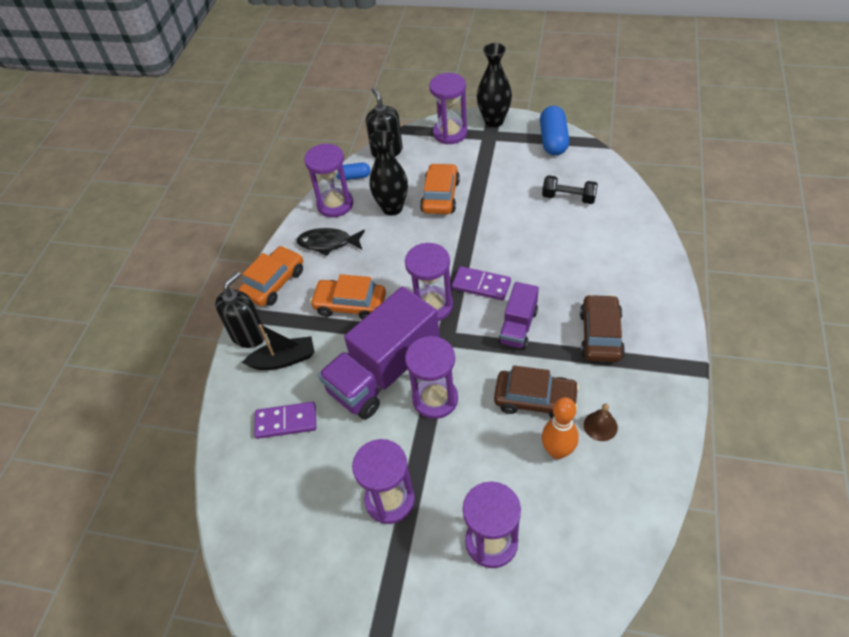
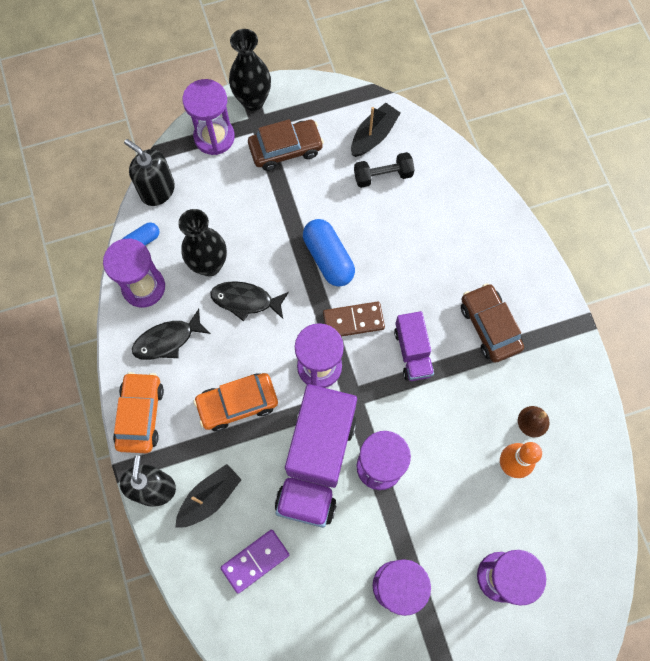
camera: 35 degrees left, 20 degrees up
orange car [420,163,460,214] -> none
purple domino [452,266,511,300] -> brown domino [323,302,385,337]
brown car [494,365,579,419] -> brown car moved to [248,119,324,171]
blue capsule [540,106,569,156] -> blue capsule moved to [303,219,355,287]
none -> black fish [210,281,289,321]
none -> black boat [351,103,400,157]

